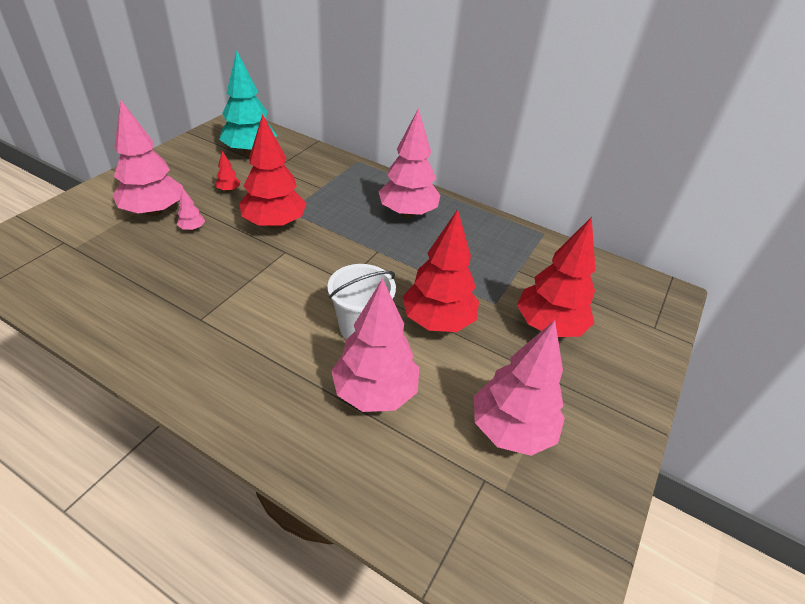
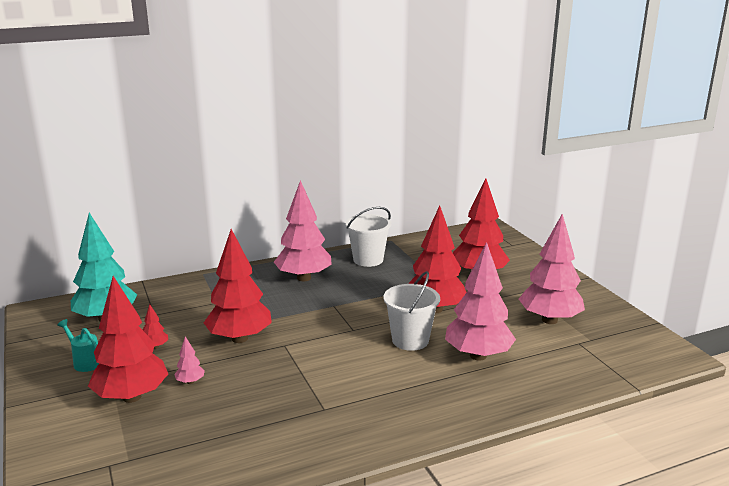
camera: 50 degrees left, 20 degrees down
pink tree [113,100,183,216] -> red tree [88,276,168,403]
none -> turquoise watering can [57,319,99,372]
none -> white bucket [345,207,391,267]

